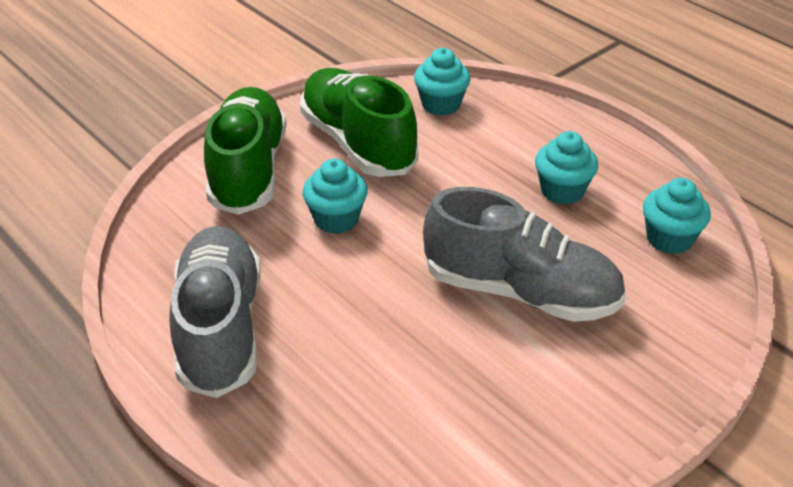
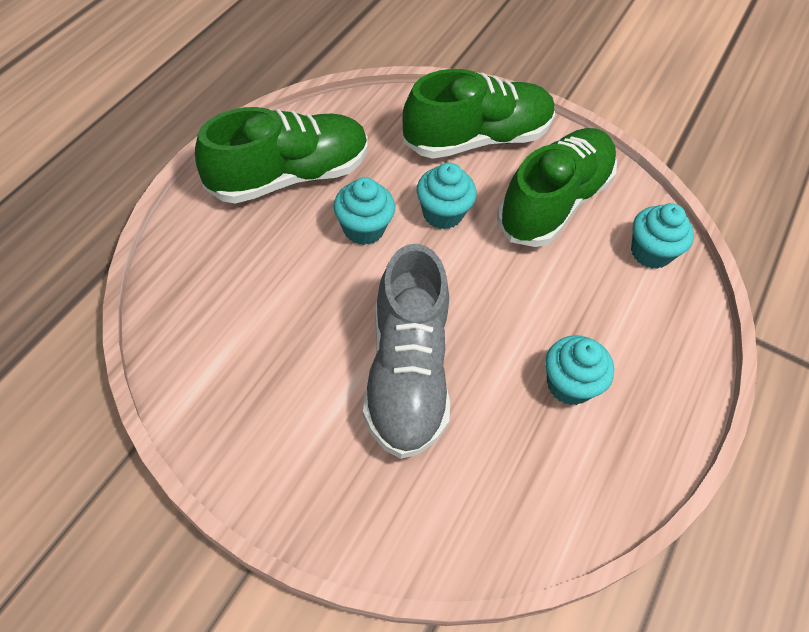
camera: 65 degrees right, 15 degrees up
grey shoe [169,226,261,398] -> green shoe [195,107,368,204]
turquoise cupcake [643,178,711,254] -> turquoise cupcake moved to [333,177,395,245]

